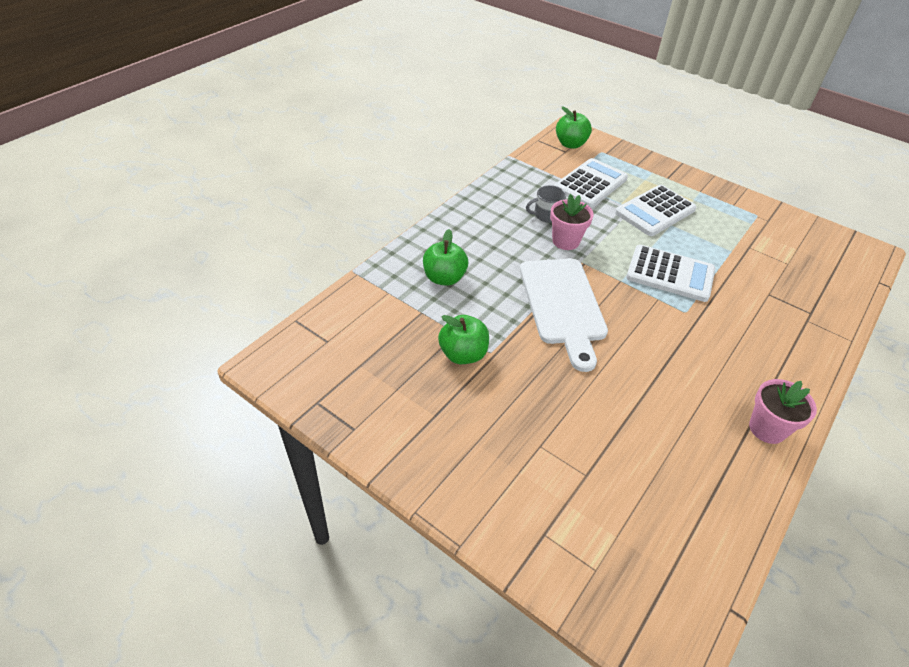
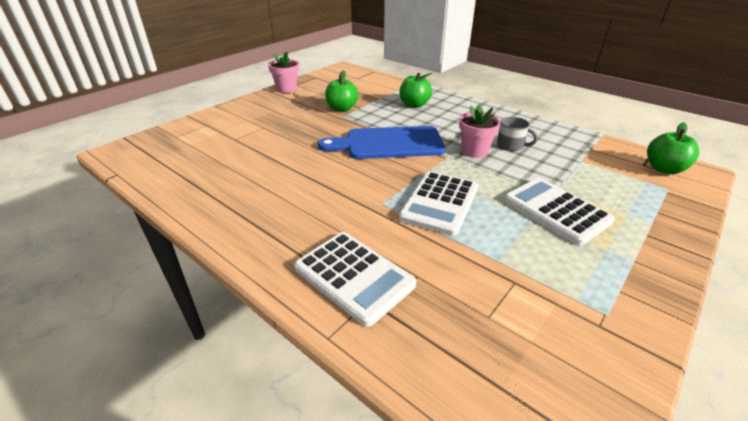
camera: 95 degrees right, 10 degrees down
white cutting board [520,258,608,372] -> blue cutting board [318,126,445,159]
grey mug [526,185,566,223] -> grey mug turned 135 degrees clockwise [497,117,538,151]
white calculator [554,158,628,208] -> white calculator moved to [294,232,416,327]
pink flower pot [749,379,817,444] -> pink flower pot moved to [268,52,299,93]

